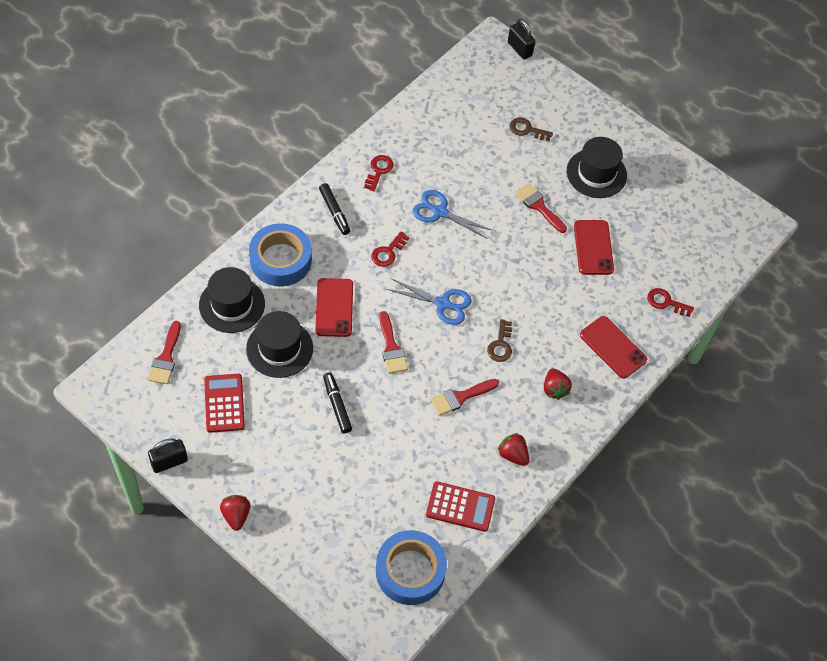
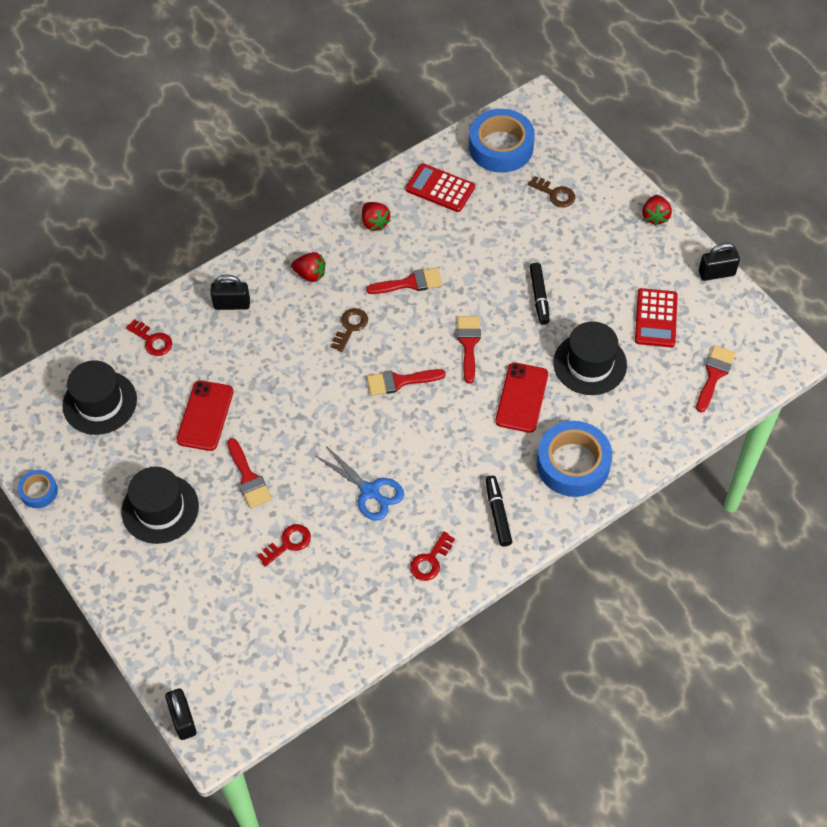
camera: 160 degrees left, 0 degrees up
black hat [199,267,265,333] -> black hat moved to [62,360,137,435]
red key [371,232,409,267] -> red key moved to [258,524,311,567]
blue scissors [387,278,472,325] -> red brush [367,369,446,396]
brown key [509,117,553,141] -> brown key moved to [528,176,575,207]
red strawberry [544,368,572,400] -> red strawberry turned 105 degrees clockwise [291,252,326,282]
red phone [580,316,647,379] -> black padlock [211,275,250,310]
none -> blue tape [18,470,58,508]

